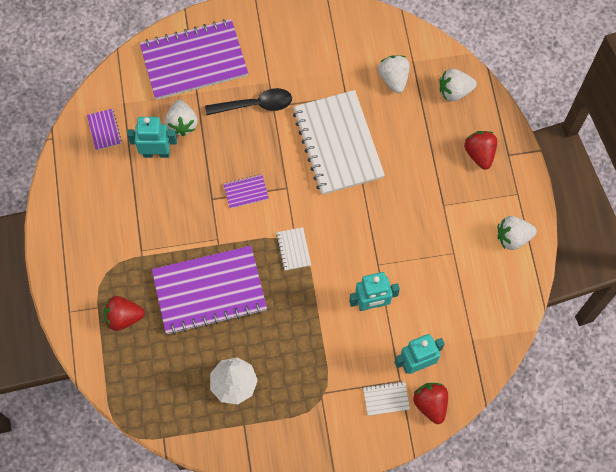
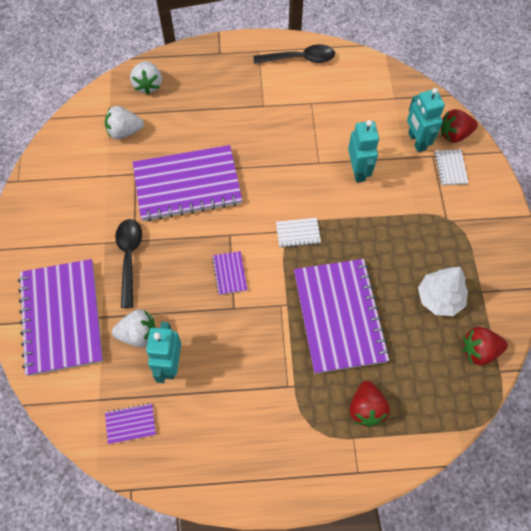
camera: 85 degrees left, 5 degrees down
white notebook [293,90,385,195] -> purple notebook [133,145,242,222]
red strawberry [464,131,497,170] -> red strawberry moved to [463,327,508,366]
white strawberry [498,216,537,250] -> black spoon [254,44,335,64]

